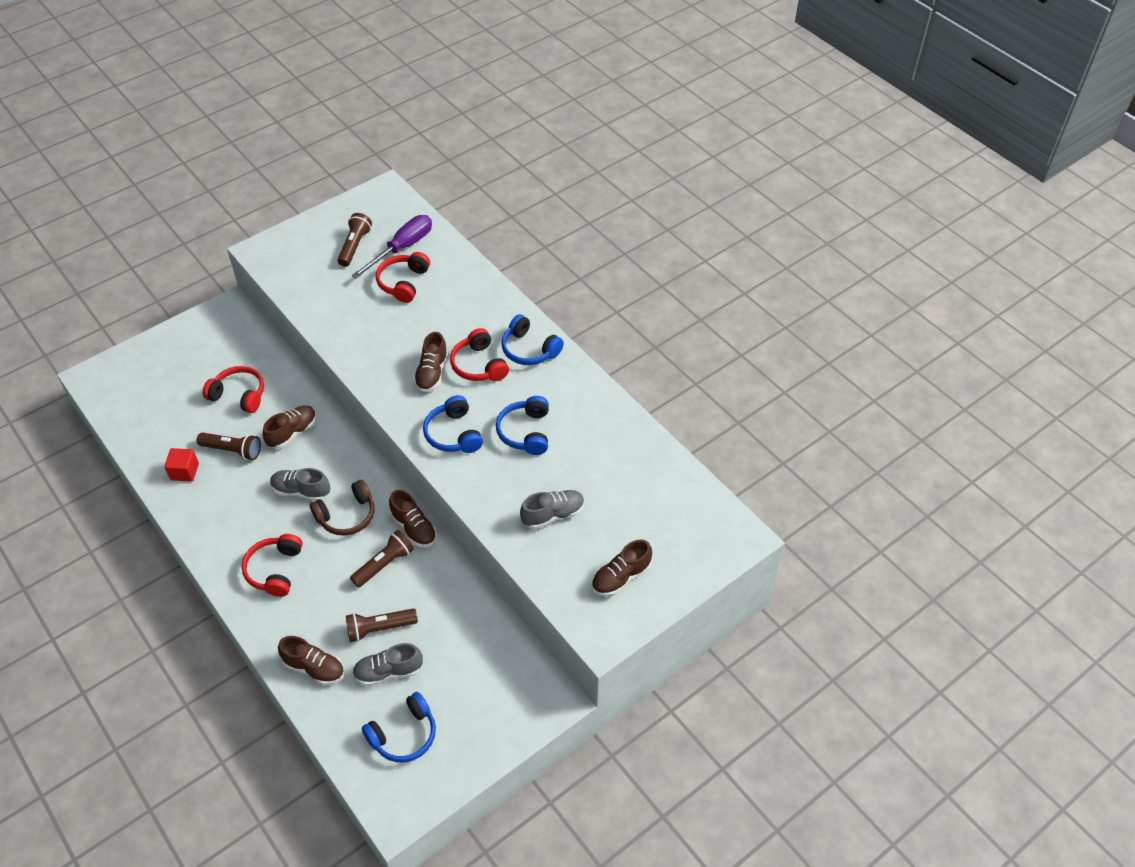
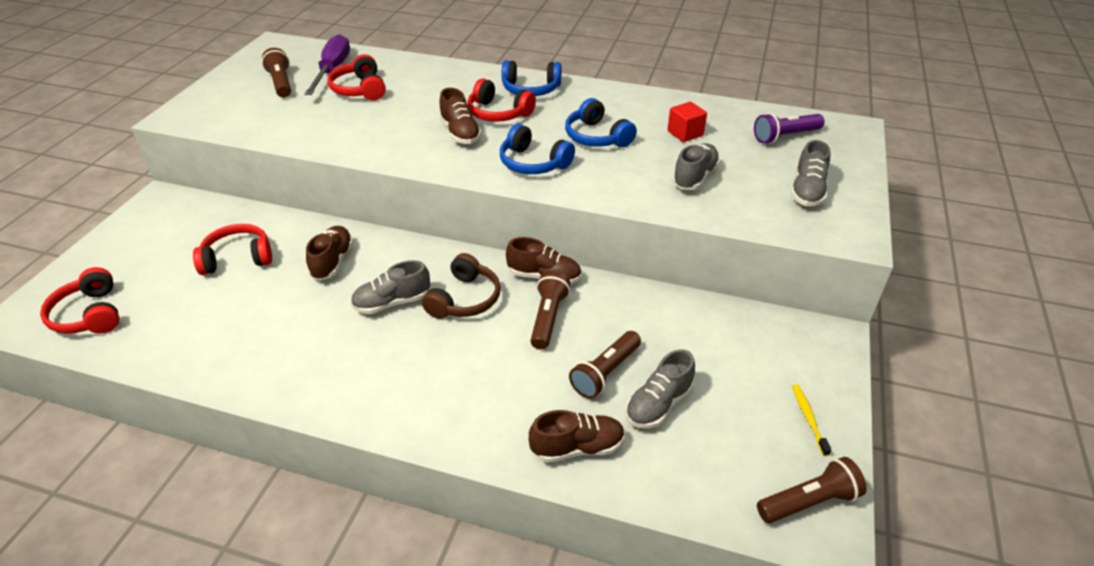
camera: 35 degrees left, 10 degrees down
red cube [164,448,199,482] -> red cube moved to [667,102,707,142]
brown flashlight [196,432,261,460] -> brown flashlight moved to [757,457,867,523]
red headphones [242,534,303,597] -> red headphones moved to [40,267,119,334]
blue headphones [362,692,436,762] -> none
brown shoe [592,539,652,596] -> grey shoe [791,140,831,206]
none -> purple flashlight [754,113,824,144]
none -> yellow toothbrush [792,384,831,456]

